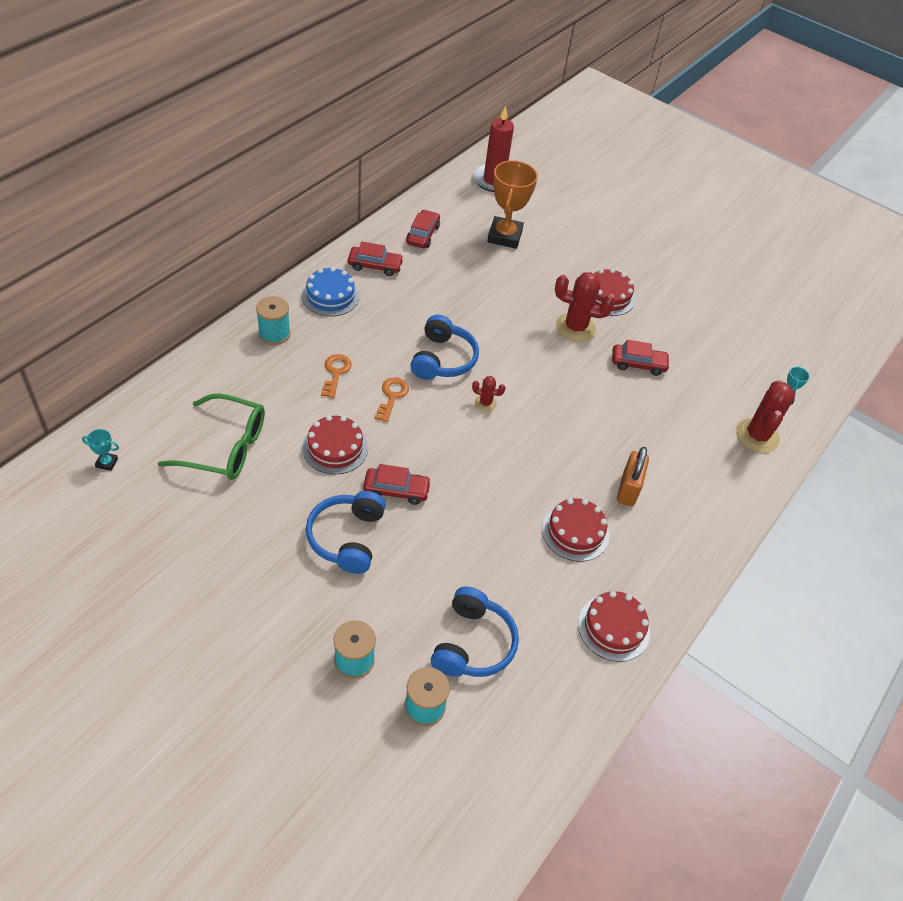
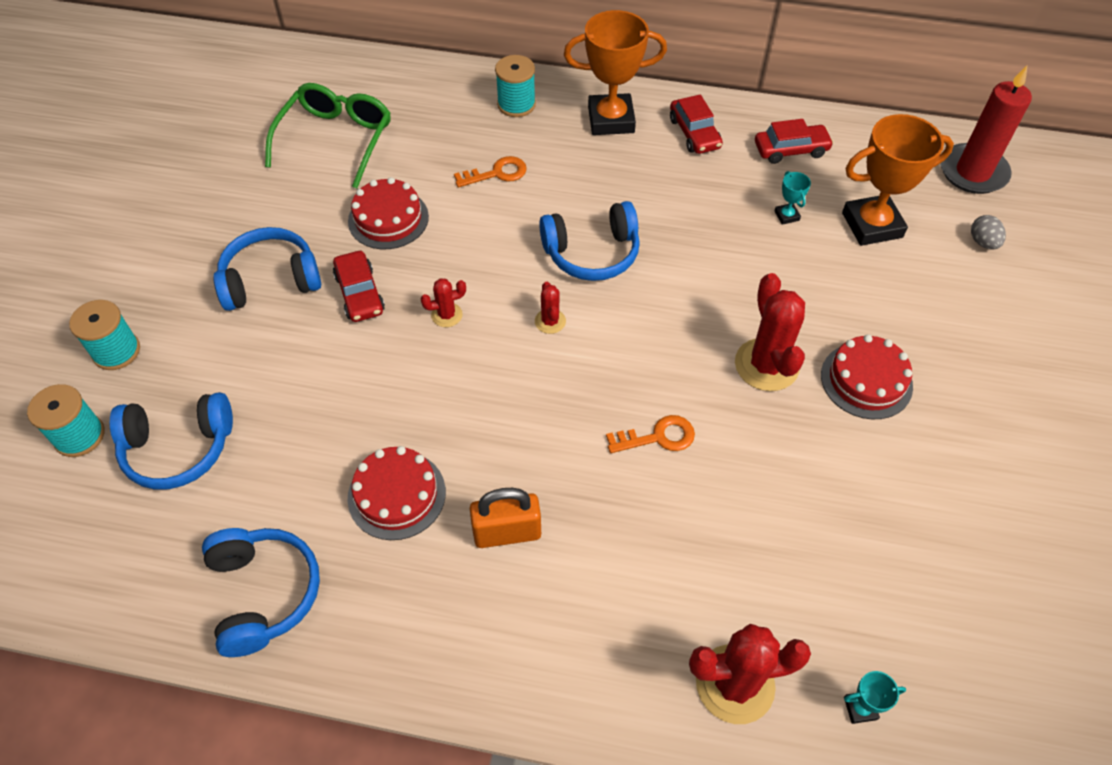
camera: 70 degrees right, 5 degrees up
turquoise trophy [82,429,119,471] -> turquoise trophy moved to [774,171,811,225]
green glasses [158,393,265,480] -> green glasses turned 150 degrees counterclockwise [265,83,391,188]
blue cake [302,267,359,316] -> orange trophy [564,10,667,135]
orange key [374,377,409,422] -> orange key moved to [606,415,695,453]
red cake [578,591,650,662] -> blue headphones [202,528,320,657]
red car [612,340,670,376] -> none
none -> red cactus [421,278,466,327]
none -> grey egg [971,215,1006,249]

